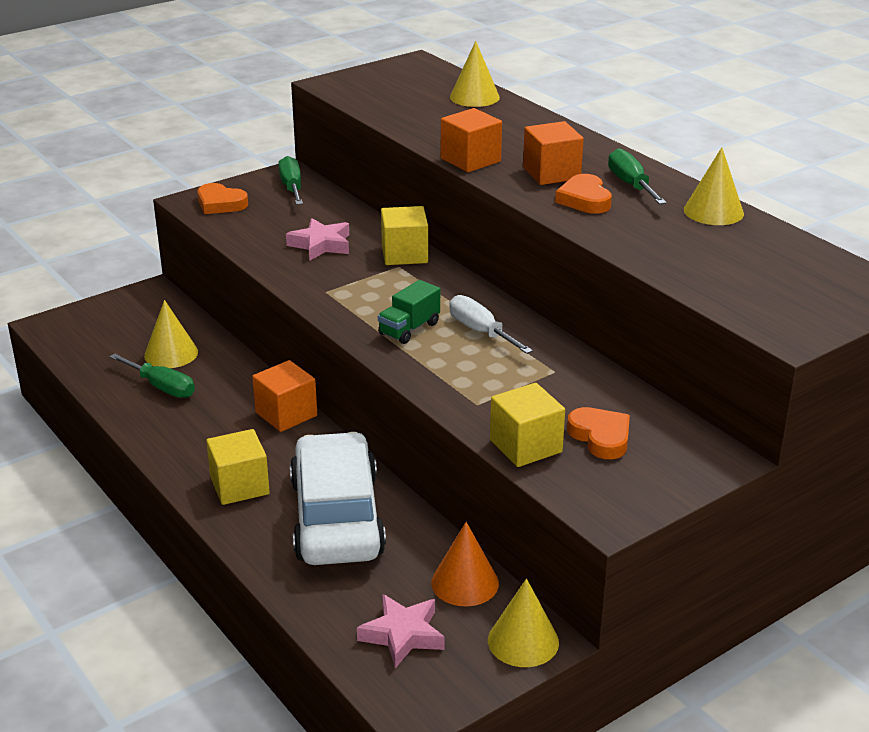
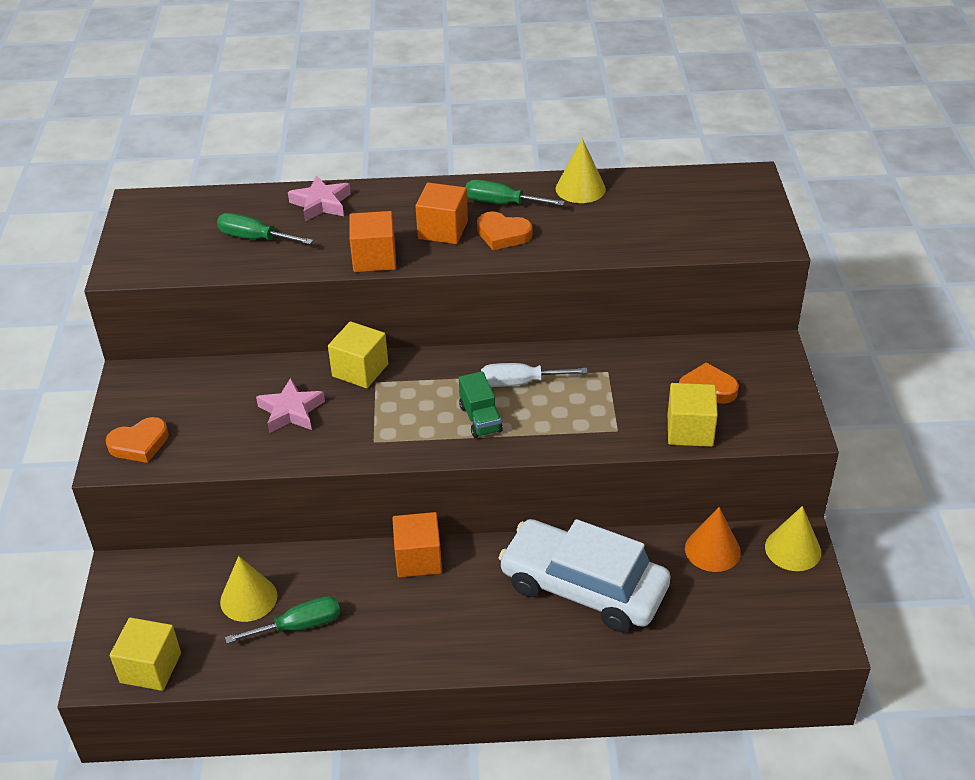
camera: 55 degrees left, 10 degrees up
yellow cube [206,429,270,505] -> yellow cube moved to [110,618,181,691]
green screwdriver [278,156,303,205] -> green screwdriver moved to [217,213,313,245]
pink star [357,594,445,668] -> pink star moved to [288,176,351,222]
yellow cone [450,41,500,107] -> none

